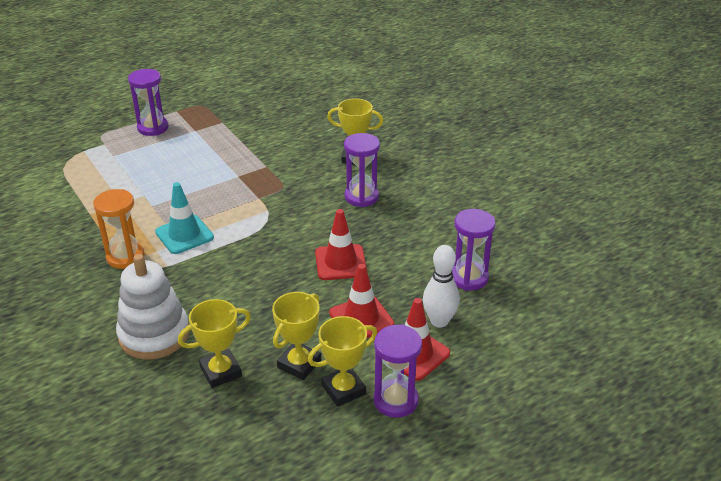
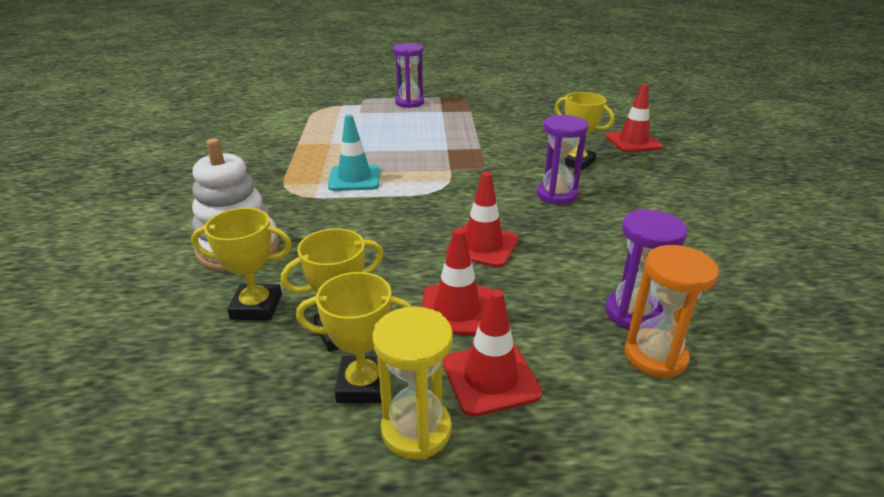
camera: 30 degrees right, 5 degrees down
orange hourglass [93,189,145,269] -> orange hourglass moved to [624,245,719,379]
purple hourglass [374,324,422,418] -> yellow hourglass [372,307,453,459]
white bowling pin [423,245,460,328] -> none
none -> red traffic cone [606,84,663,152]

